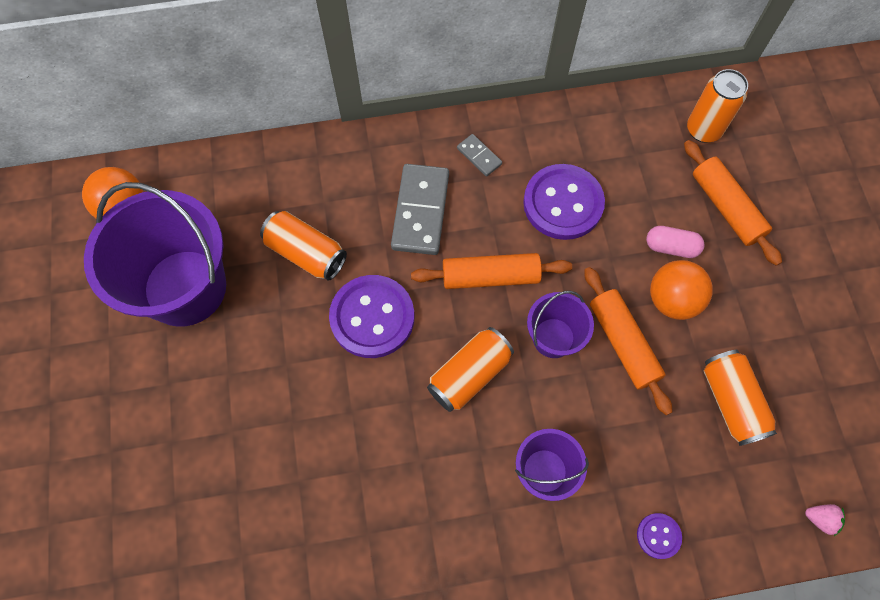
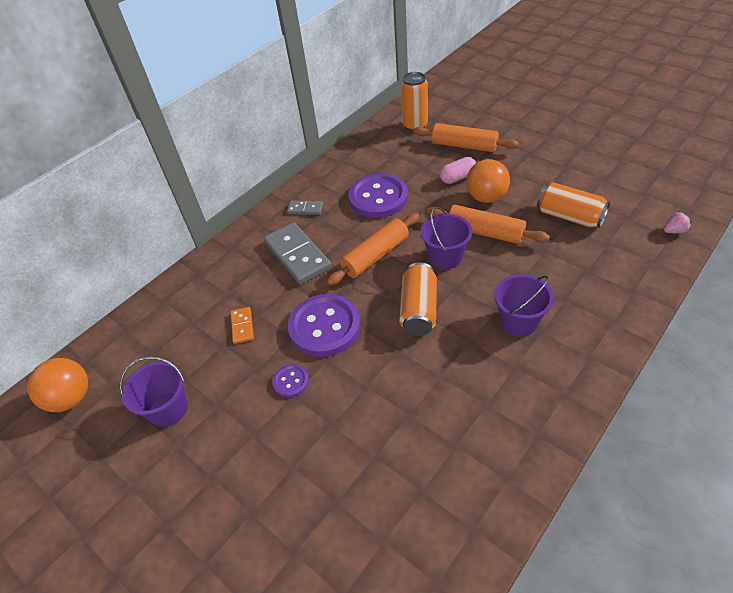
camera: 35 degrees left, 20 degrees down
purple bucket [84,182,226,327] -> purple bucket [120,356,188,427], size x0.50
orange can [260,211,347,281] -> orange domino [231,307,254,344]
purple button [637,513,682,559] -> purple button moved to [272,364,309,398]

